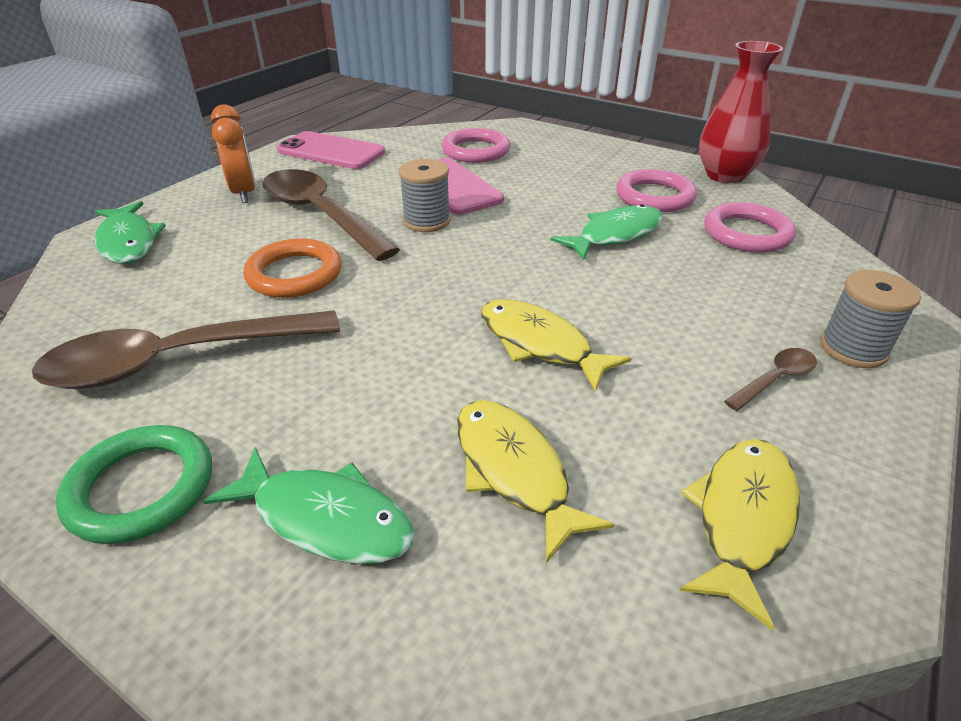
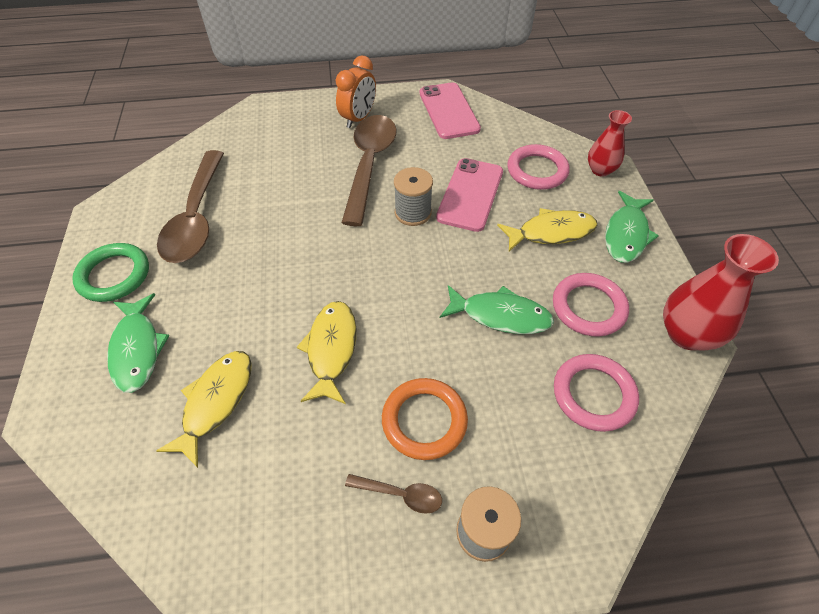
camera: 50 degrees right, 15 degrees up
brown spoon [32,310,340,389] -> brown spoon turned 120 degrees counterclockwise [157,150,224,263]
green fish [95,201,166,264] -> green fish moved to [605,191,659,263]
orange ring [243,238,342,298] -> orange ring moved to [382,378,468,460]
yellow fish [679,439,800,630] -> yellow fish moved to [497,208,597,251]
none -> red vase [588,110,632,177]

